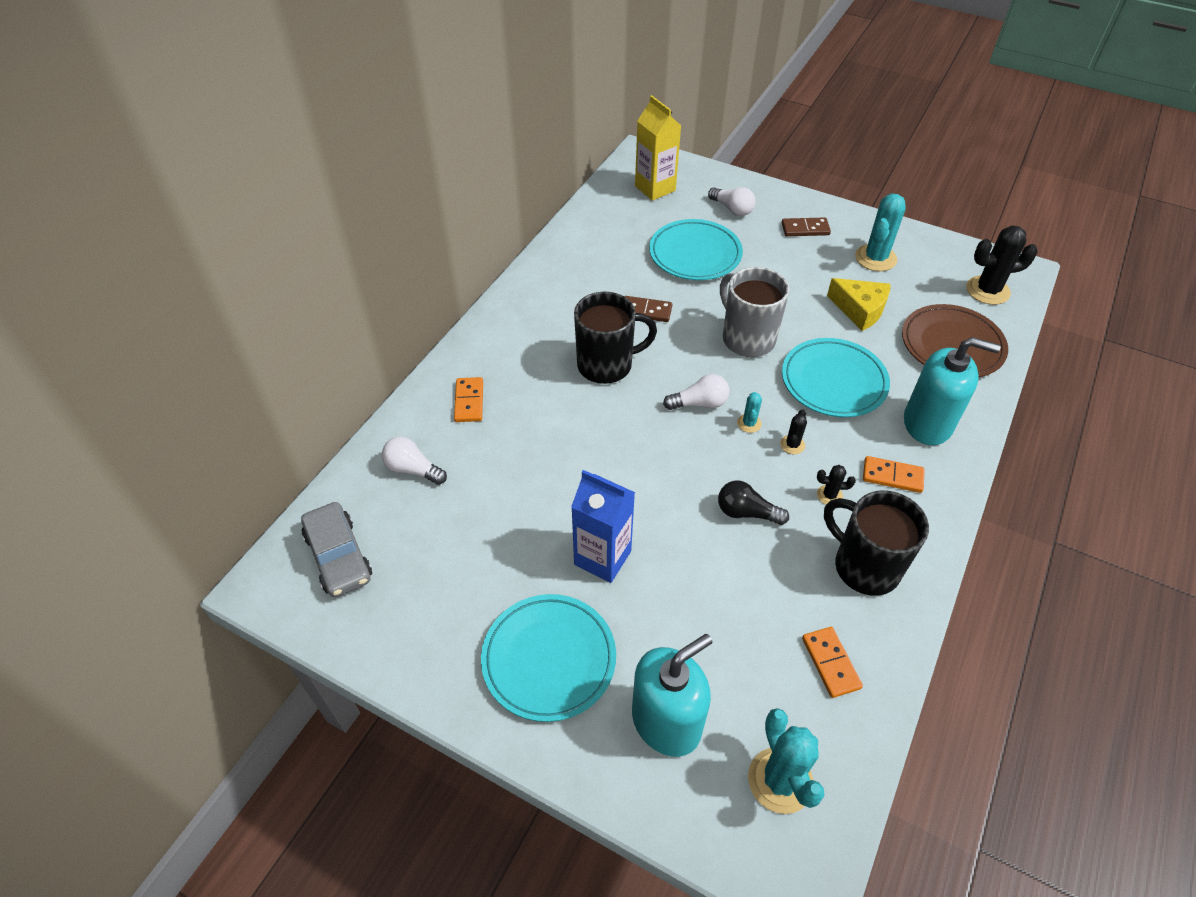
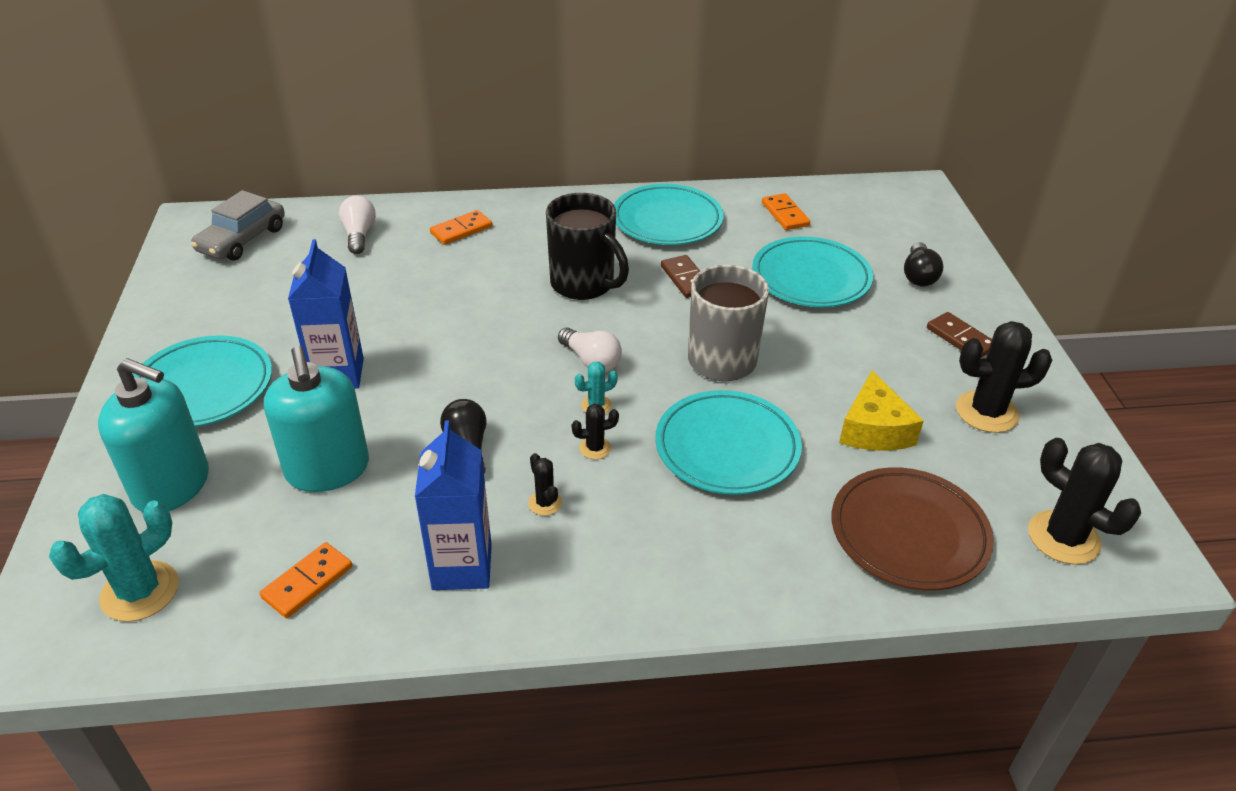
camera: 55 degrees right, 10 degrees down
yellow carton [635,95,681,201] -> none
white light bulb [708,187,756,216] -> black light bulb [904,242,943,286]
black mug [824,491,929,596] -> blue carton [415,420,492,590]
turquoise cactus [855,194,906,271] -> black cactus [956,321,1052,433]
orange domino [863,456,925,493] -> orange domino moved to [762,193,810,230]
turquoise soap dispenser [904,337,1001,445] -> turquoise soap dispenser moved to [264,346,369,492]
none -> turquoise plate [614,184,724,245]

